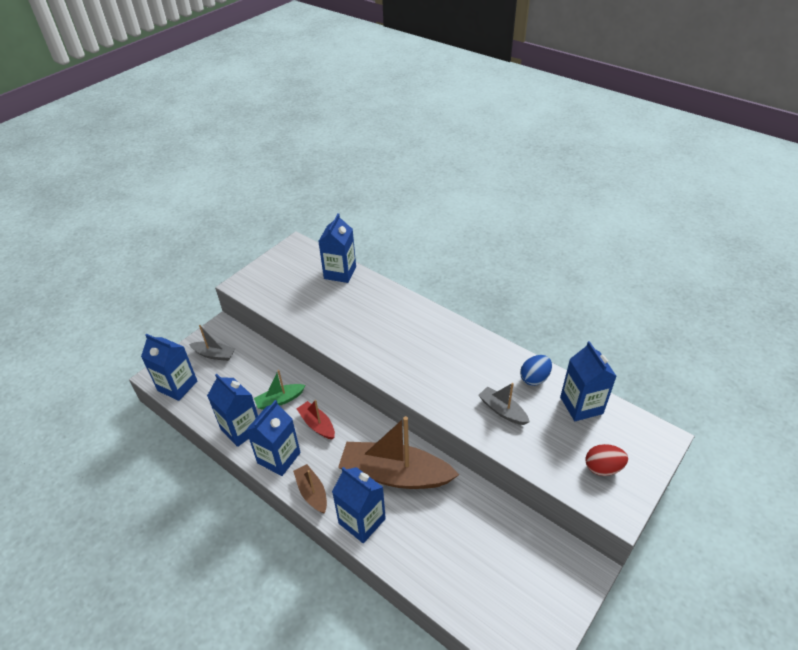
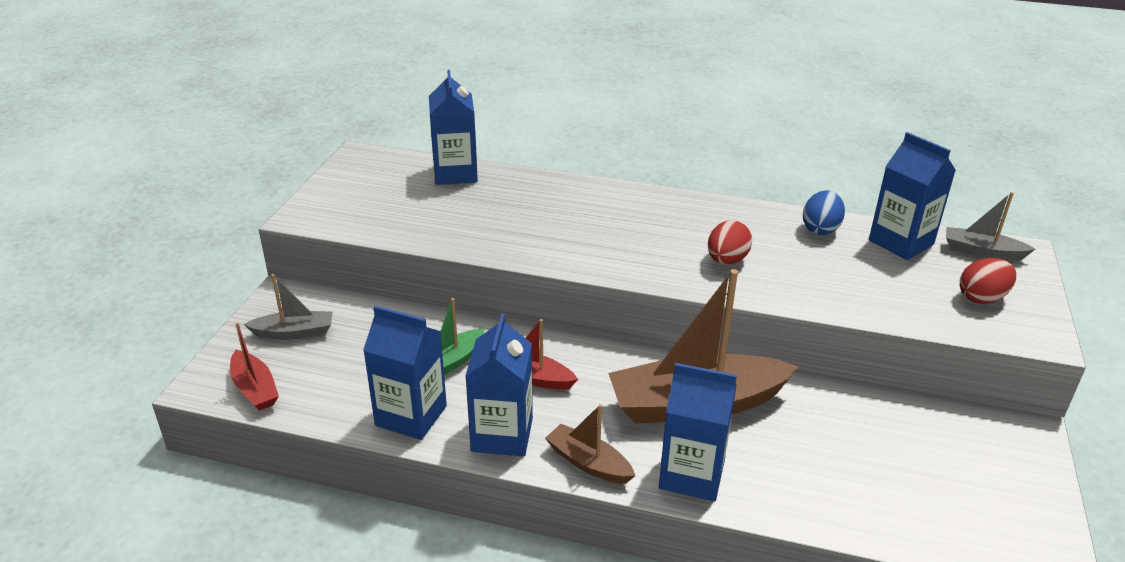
camera: 25 degrees left, 10 degrees down
blue carton [141,334,197,401] -> red boat [230,322,279,411]
grey boat [478,383,530,425] -> grey boat moved to [946,192,1035,261]
none -> red egg [708,220,752,265]

